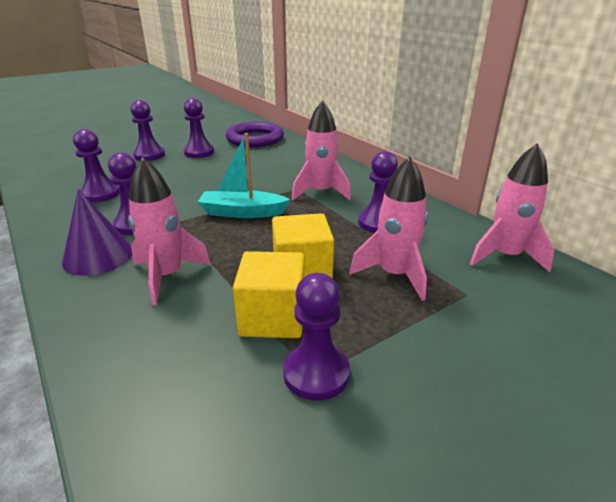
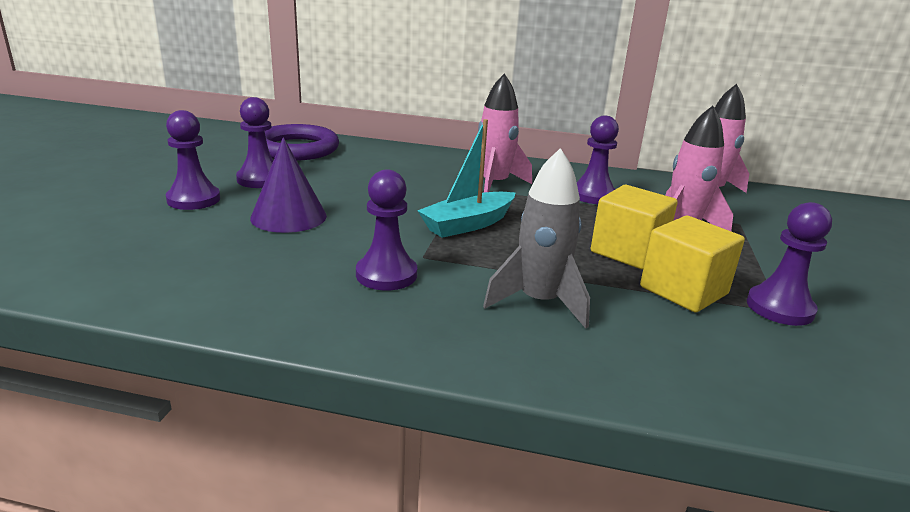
camera: 45 degrees left, 5 degrees down
purple cone [62,189,132,276] -> purple cone moved to [250,137,327,233]
purple pawn [73,129,120,202] -> none
pink rocket [128,157,211,305] -> grey rocket [483,148,590,329]

